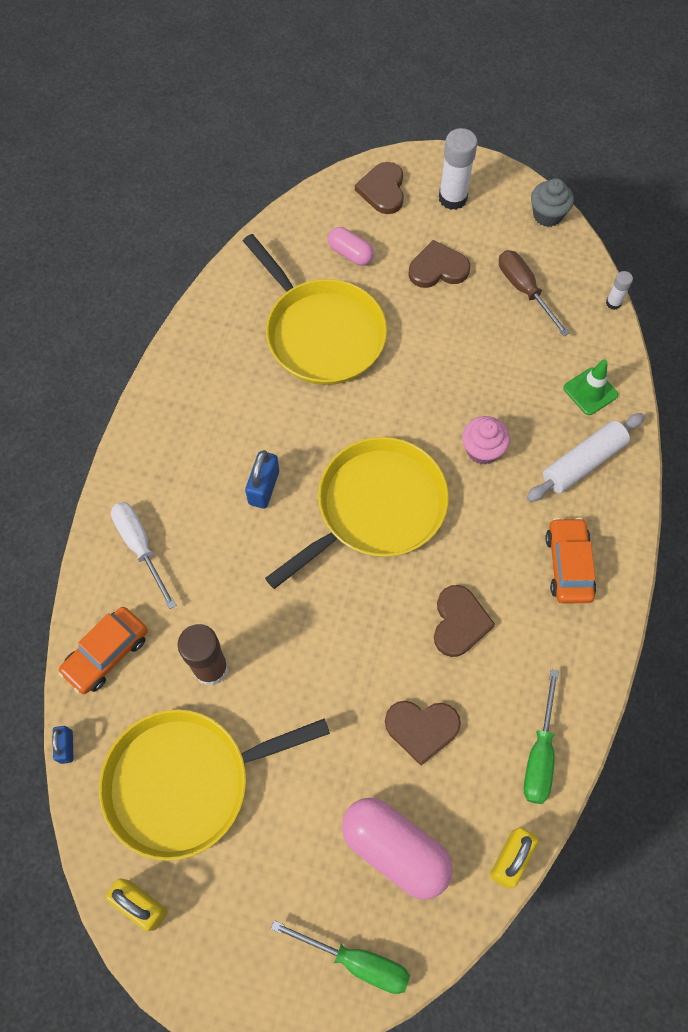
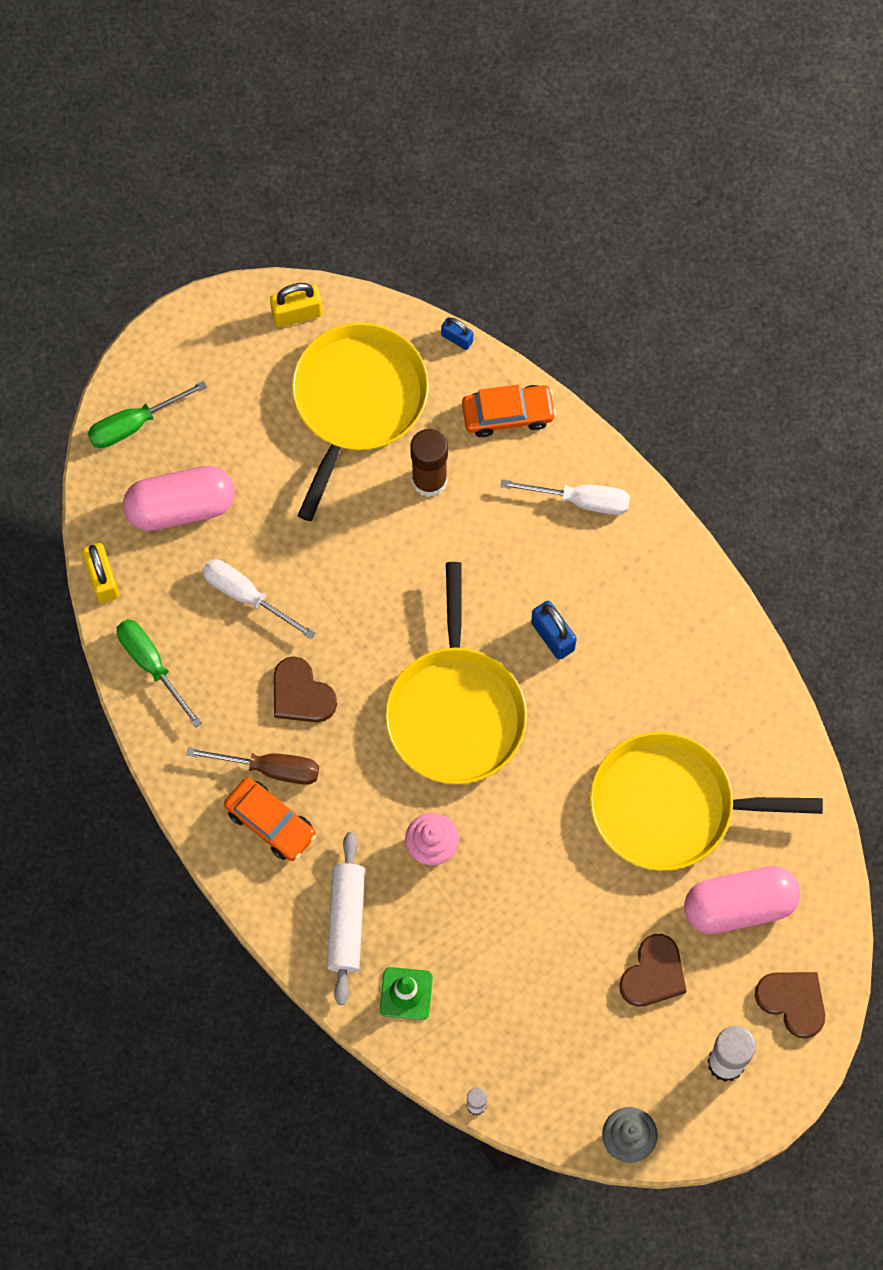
camera: 130 degrees right, 5 degrees up
orange car [58,607,148,694] -> orange car turned 90 degrees clockwise [462,384,556,437]
pink capsule [328,227,374,266] -> pink capsule [684,866,800,934], size x1.80
brown heart [385,701,461,765] -> white screwdriver [202,559,315,639]
brown screwdriver [499,250,569,336] -> brown screwdriver moved to [186,747,319,785]

